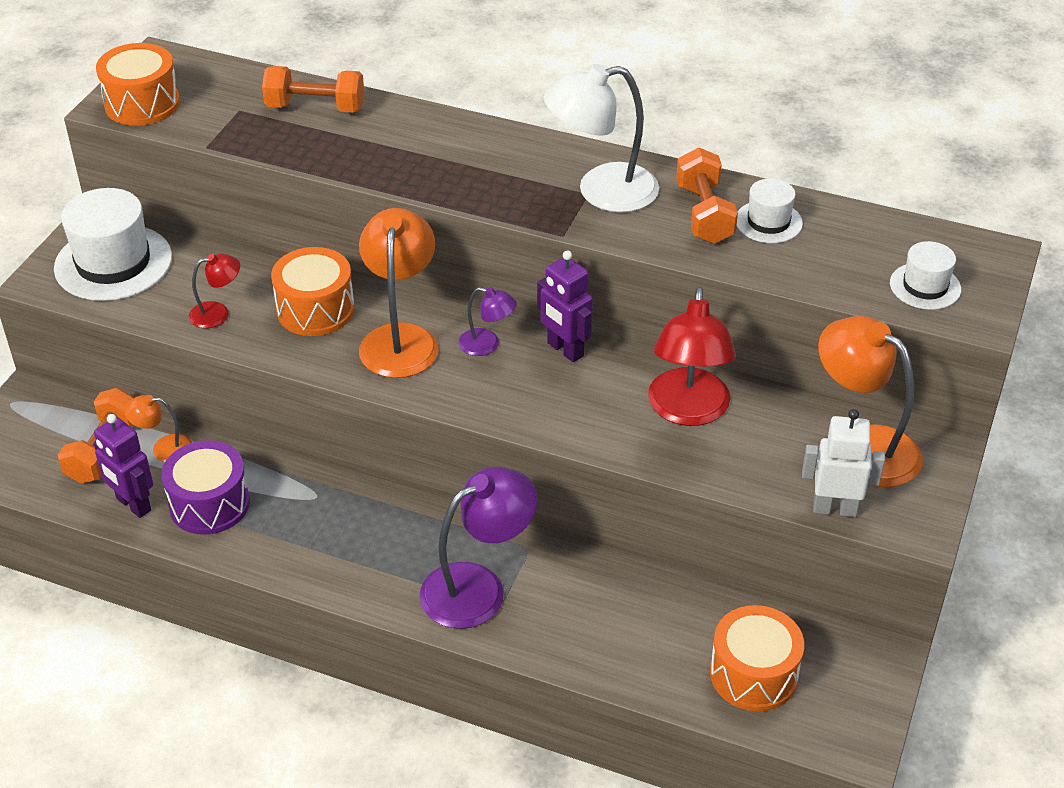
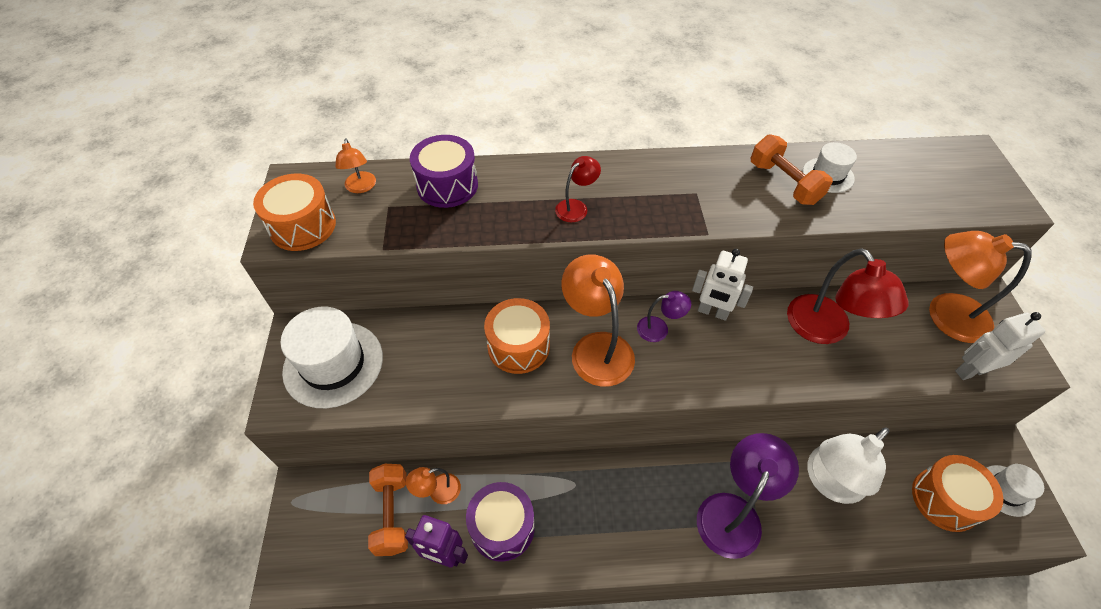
camera: 25 degrees left, 10 degrees up
red lamp [189,253,240,328] -> red lamp moved to [555,156,601,222]
orange dumbbell [262,66,364,113] -> purple drum [410,135,478,208]
purple robot [537,251,593,362] -> white robot [692,249,753,321]
white lamp [544,64,659,213] -> white lamp moved to [807,427,889,504]
white hat [890,241,961,310] -> white hat moved to [987,464,1044,517]
none -> orange lamp [335,138,376,193]

